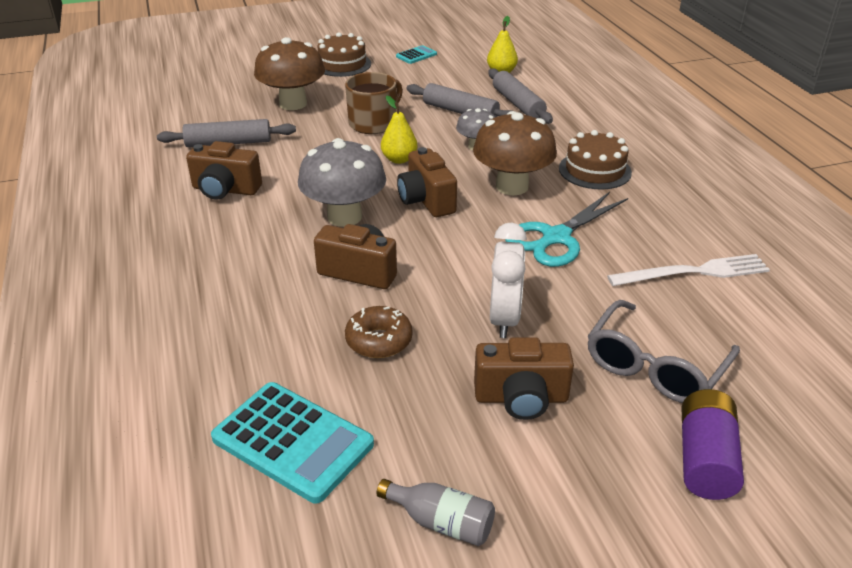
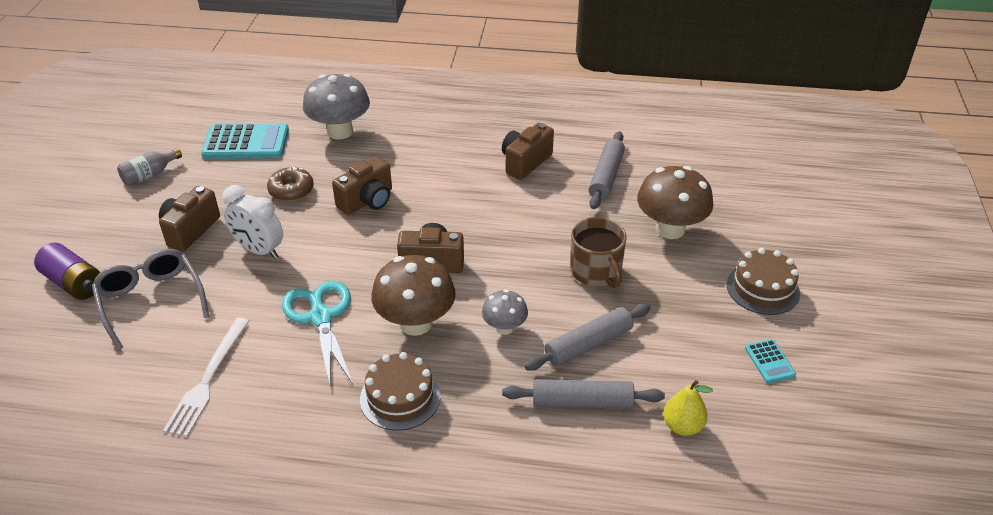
camera: 115 degrees right, 5 degrees up
turquoise calculator [211,382,374,503] -> turquoise calculator turned 150 degrees counterclockwise [201,123,289,159]
grey mushroom [298,138,386,227] -> grey mushroom moved to [303,74,370,140]
yellow pear [381,96,417,164] -> none

